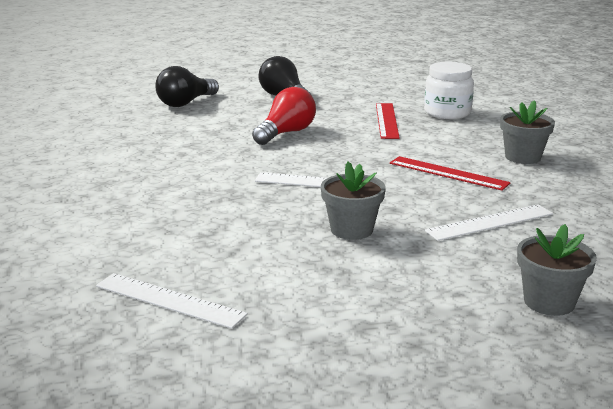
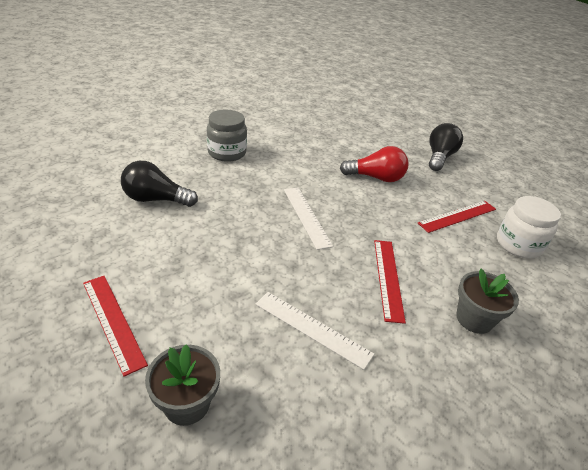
camera: 55 degrees right, 15 degrees up
white ruler [96,273,248,329] -> none
black light bulb [155,66,219,107] -> black light bulb moved to [121,161,198,207]
grey flower pot [321,162,386,240] -> none
none -> red ruler [83,276,148,377]
none -> grey jar [207,110,247,162]

